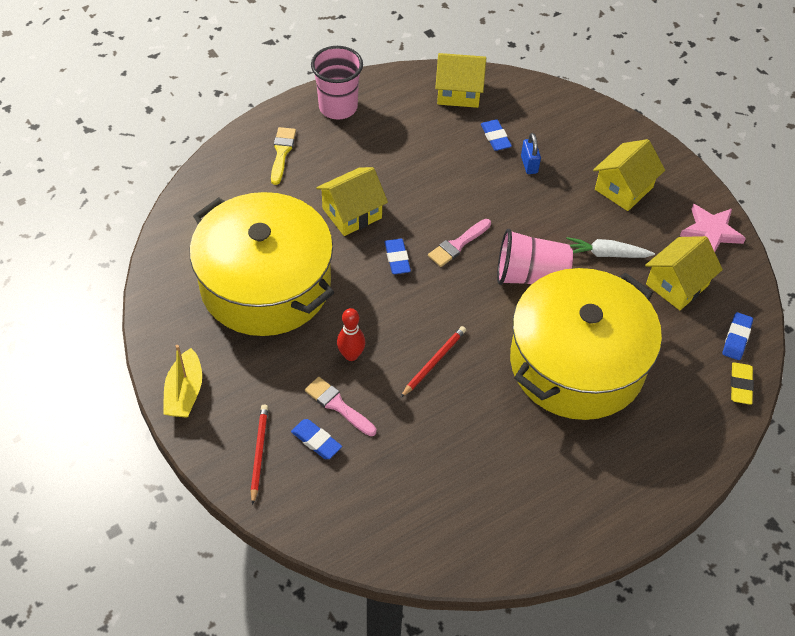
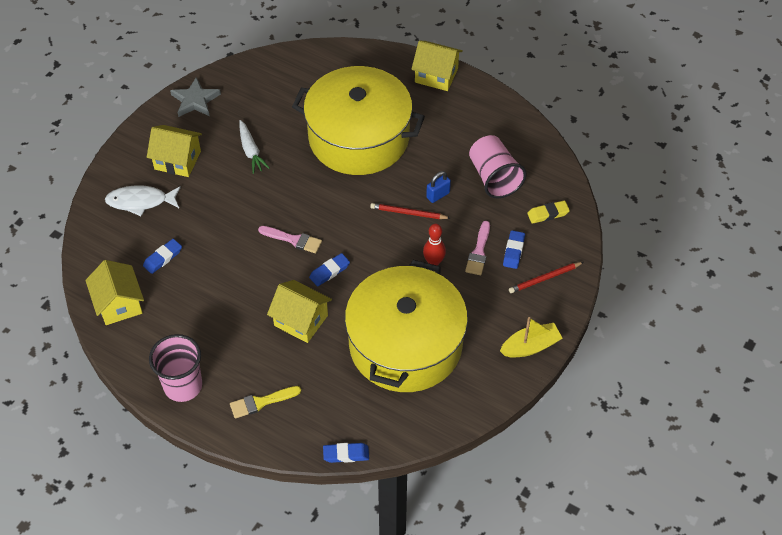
camera: 115 degrees left, 0 degrees up
pink cup [497,229,573,285] -> pink cup moved to [469,135,527,198]
blue padlock [521,133,541,174] -> blue padlock moved to [426,171,451,203]
yellow house [645,236,723,310] -> yellow house moved to [411,41,463,91]
pink star [680,204,746,252] -> grey star [170,77,221,117]
blue eraser [722,312,753,360] -> blue eraser moved to [323,443,369,463]
yellow eraser [731,362,754,405] -> yellow eraser moved to [527,200,570,224]
none -> white fish [105,185,181,216]

